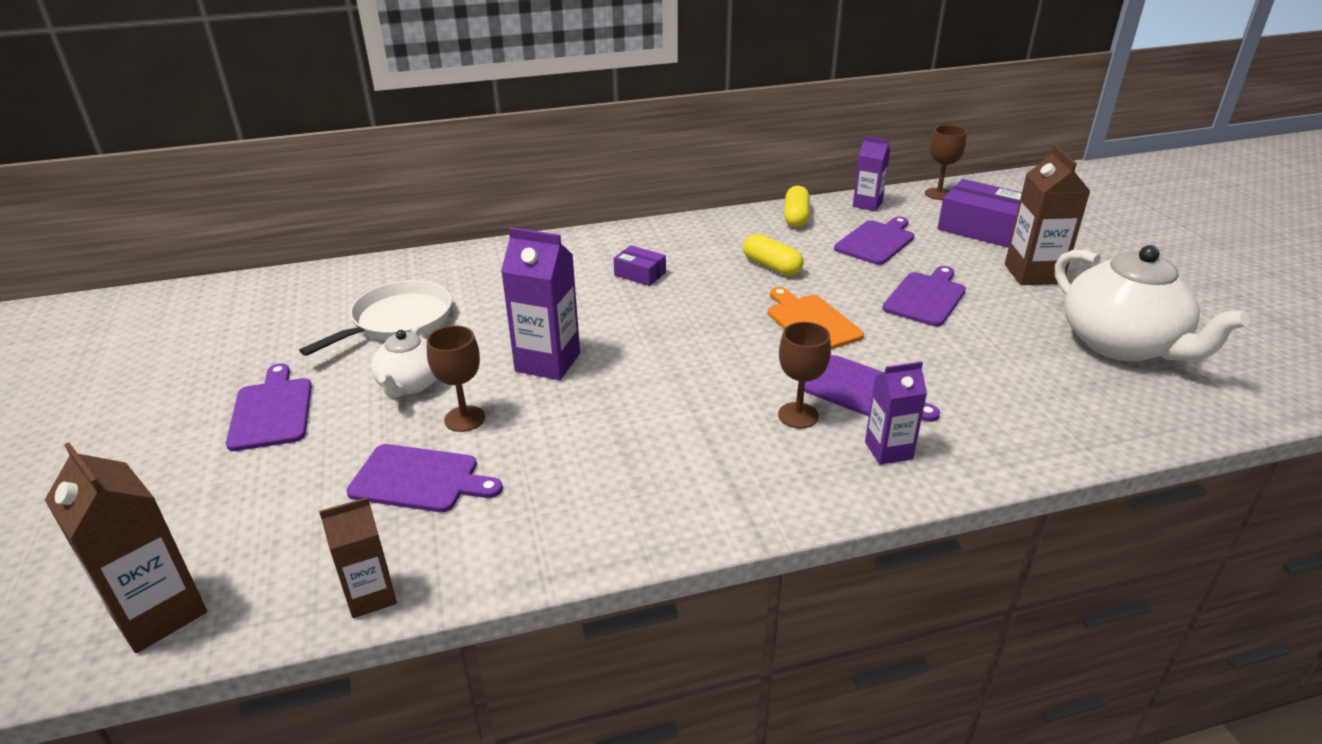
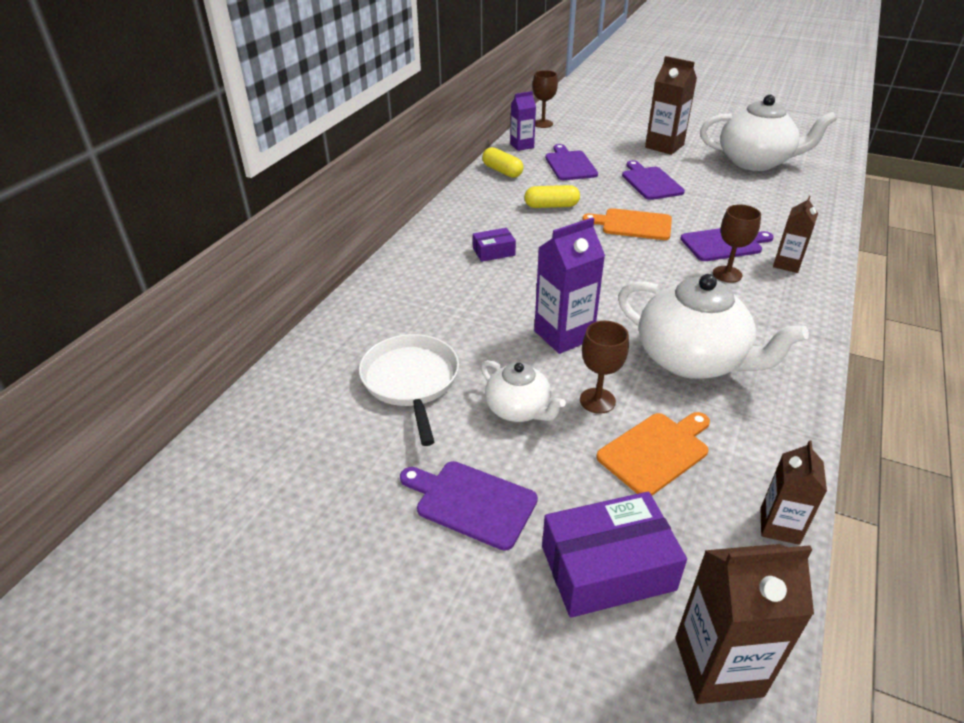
camera: 50 degrees left, 5 degrees up
purple cutting board [346,444,503,512] -> orange cutting board [596,412,710,496]
purple carton [865,361,927,465] -> brown carton [773,196,818,273]
purple box [938,179,1022,248] -> purple box moved to [542,492,687,618]
none -> white teapot [618,274,809,379]

